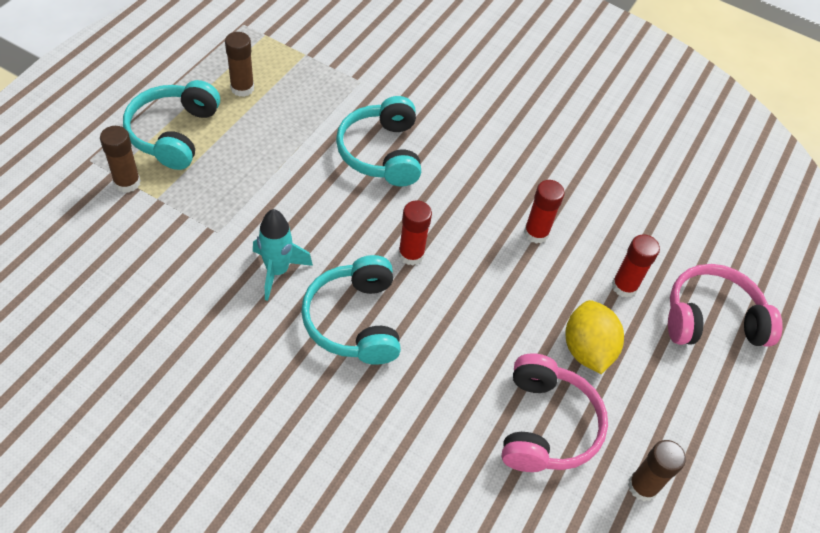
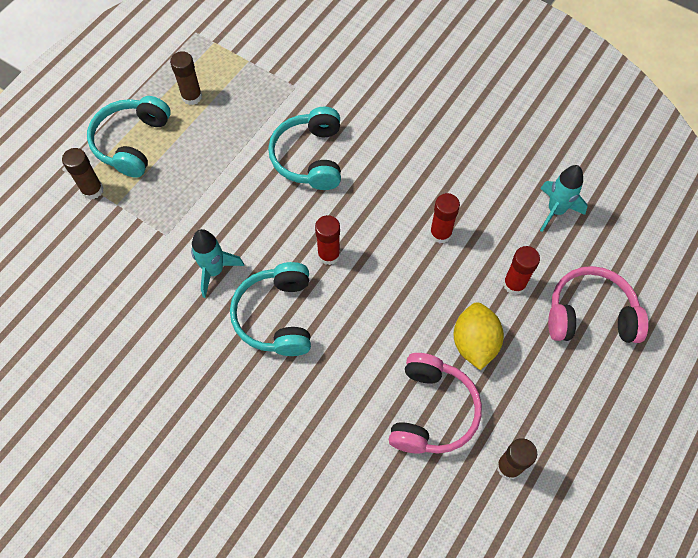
camera: 10 degrees right, 10 degrees up
none -> turquoise rocket [540,165,587,232]

